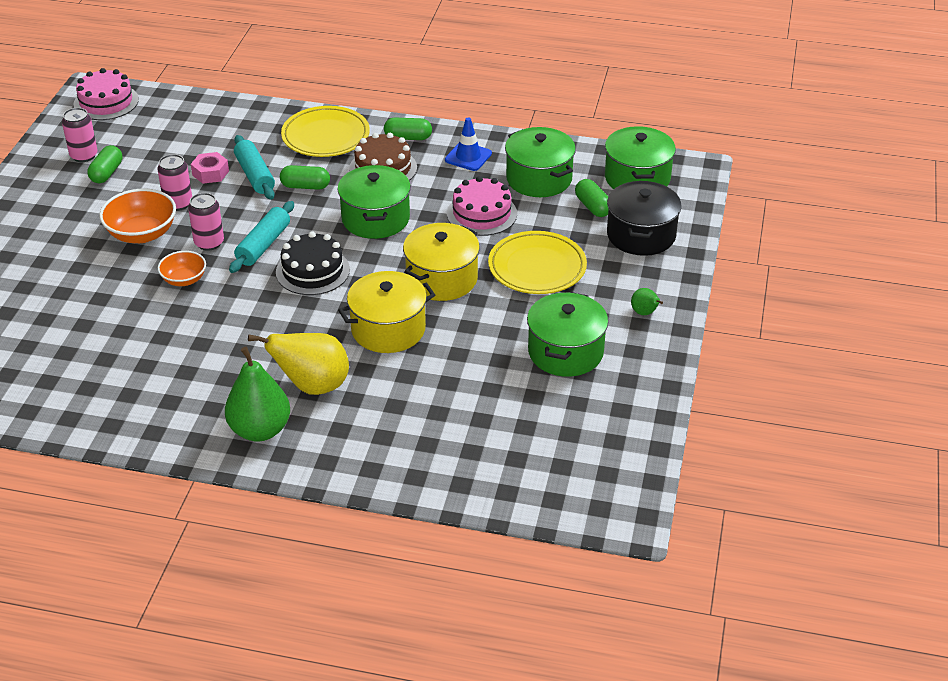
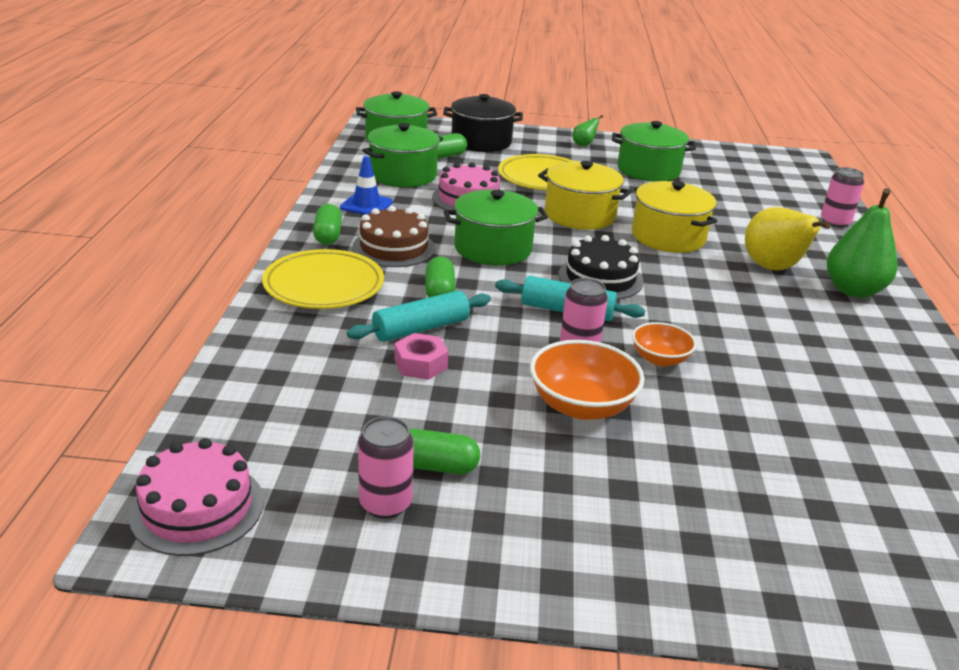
camera: 100 degrees left, 10 degrees down
pink can [157,154,192,211] -> pink can moved to [821,167,864,228]

